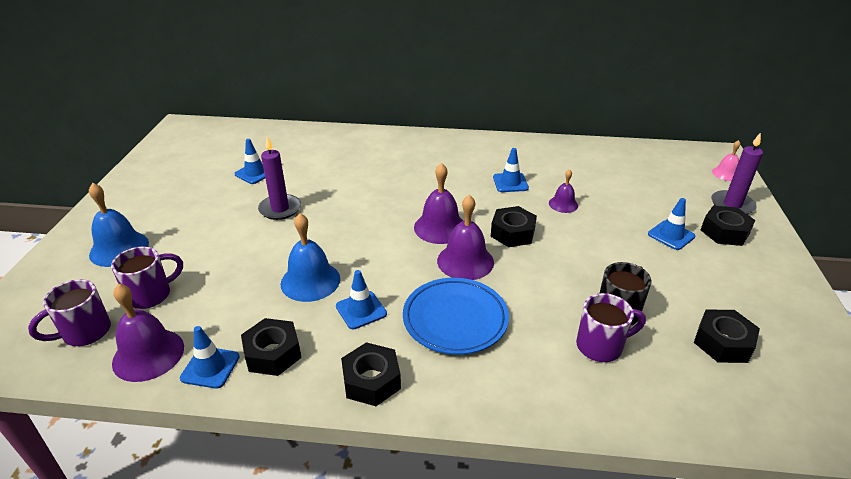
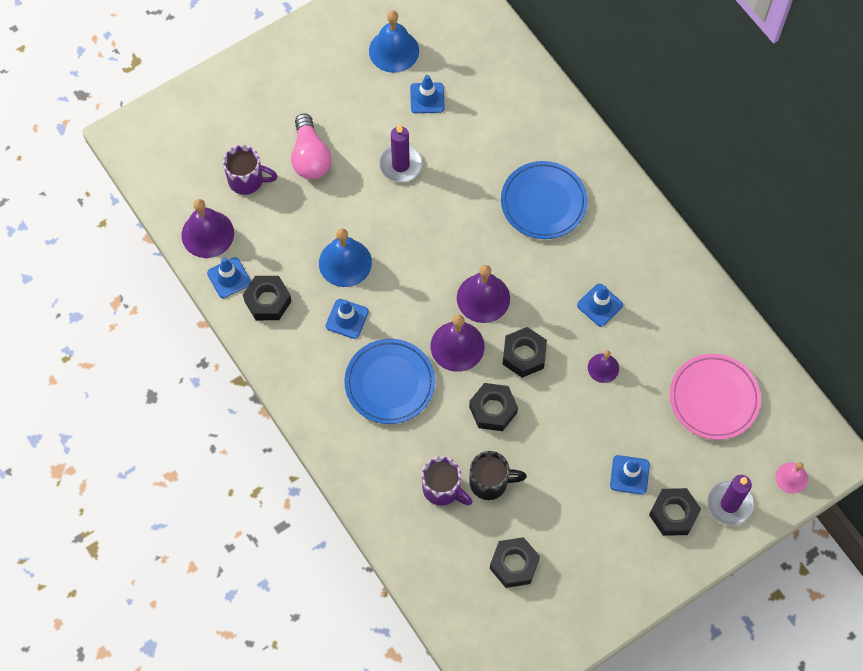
camera: 50 degrees right, 30 degrees up
purple mug [28,279,111,346] -> none
blue bell [89,183,149,267] -> blue bell moved to [369,11,419,73]
black nut [341,342,401,406] -> black nut moved to [469,383,518,431]
none -> pink light bulb [291,113,332,179]
none -> blue plate [501,161,588,239]
none -> pink plate [670,354,761,440]

